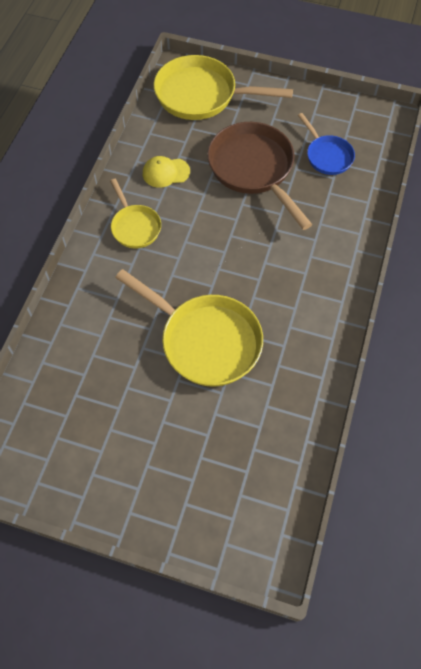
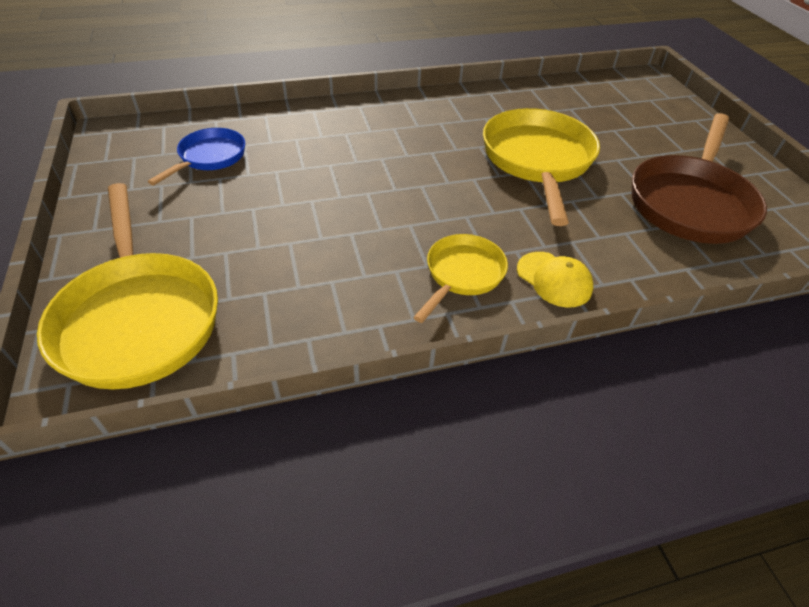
camera: 125 degrees left, 15 degrees down
yellow cap [143,156,190,188] -> yellow cap moved to [517,252,593,308]
brown pan [207,122,313,230] -> brown pan moved to [632,113,767,244]

